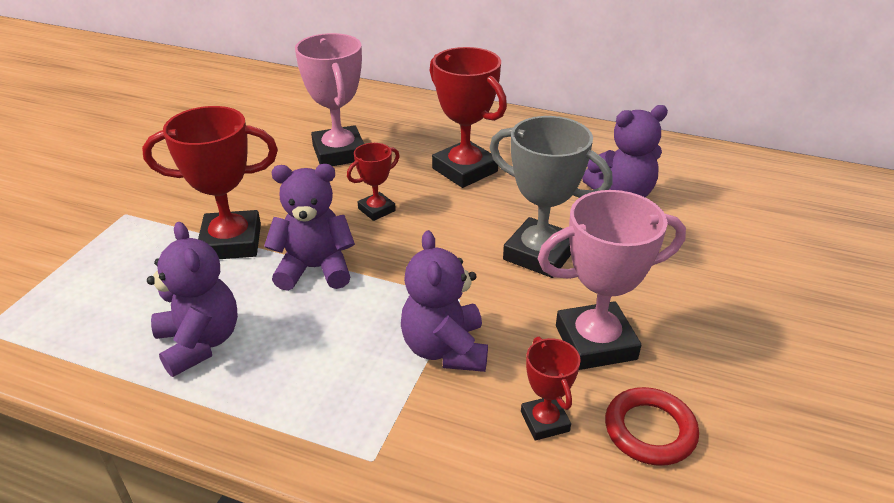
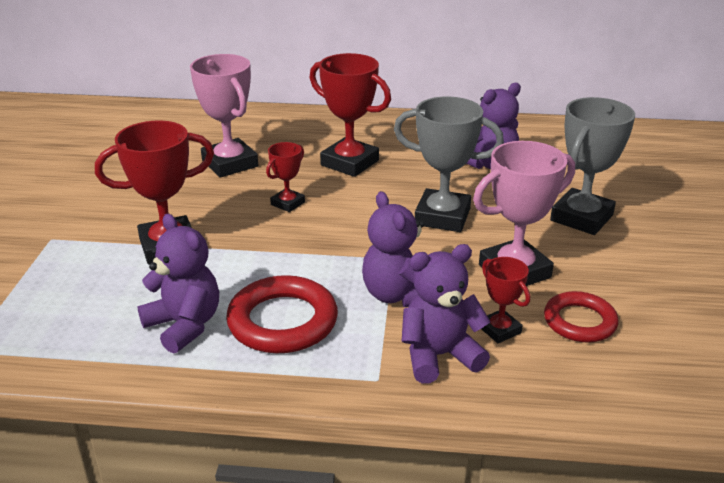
camera: 15 degrees left, 5 degrees down
purple teddy bear [264,164,355,291] -> purple teddy bear moved to [401,244,491,384]
none -> red ring [226,275,338,353]
none -> grey trophy [550,97,635,235]

